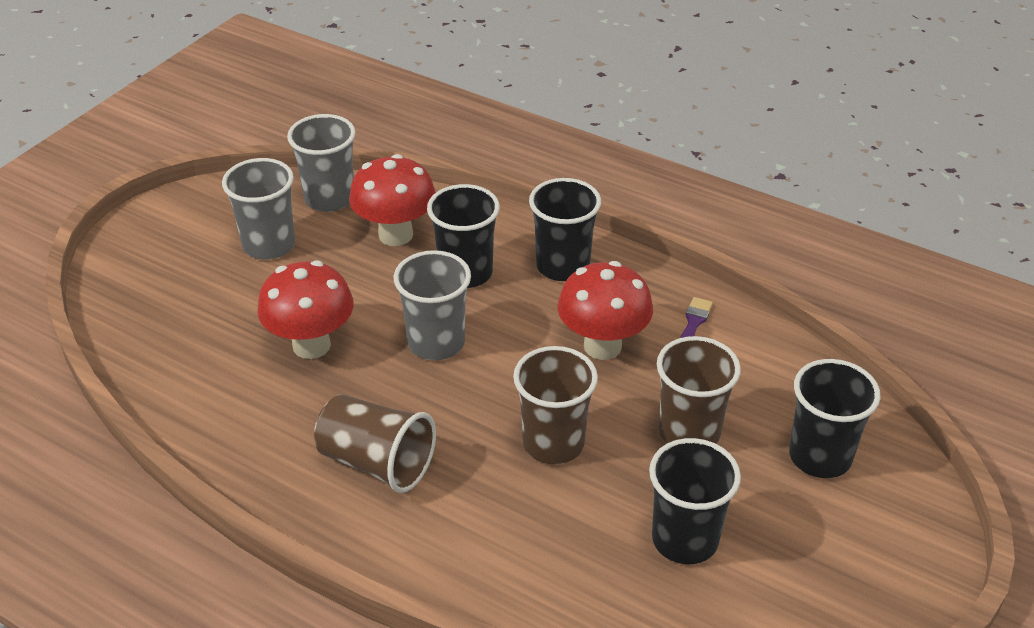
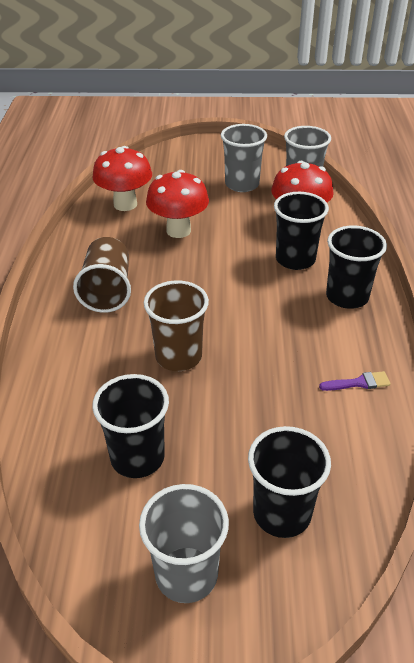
camera: 60 degrees right, 0 degrees up
grey cup [394,250,471,360] -> grey cup moved to [139,484,229,603]
red mushroom [558,261,653,360] -> red mushroom moved to [92,146,152,211]
brown cup [657,336,741,444] -> none

